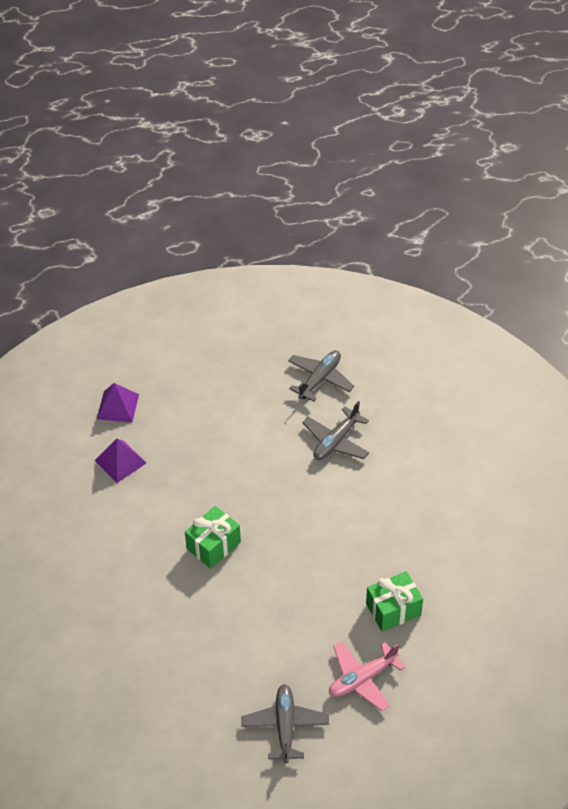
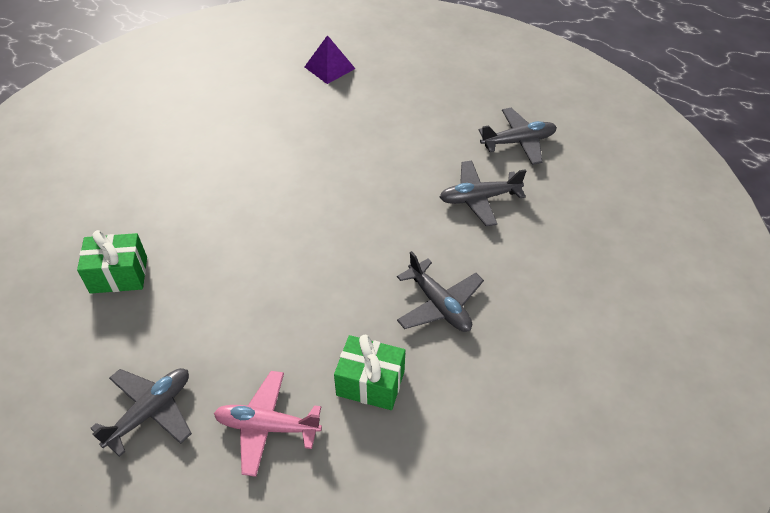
camera: 40 degrees right, 0 degrees up
purple pyramid [95,438,146,483] -> none
green gift [185,506,241,569] -> green gift moved to [77,230,147,294]
none -> grey plane [397,251,484,332]

